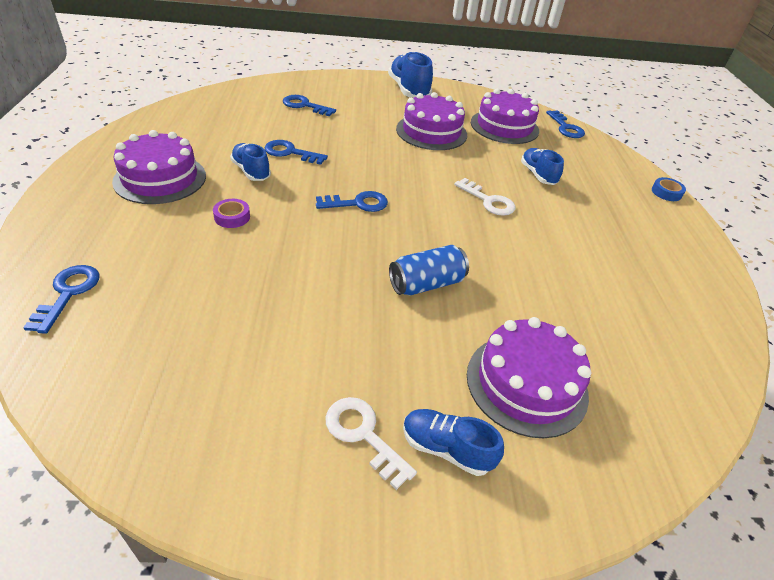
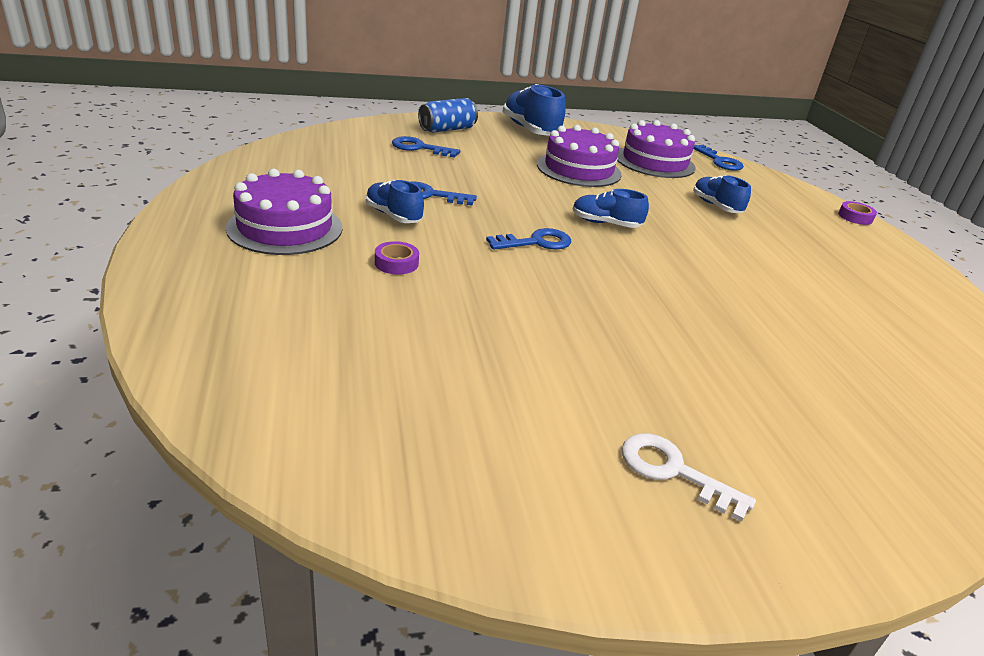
camera: 10 degrees left, 10 degrees down
blue key [23,265,100,334] -> none
blue can [389,245,469,296] -> blue can moved to [418,98,478,133]
blue shoe [403,409,504,476] -> blue shoe moved to [573,189,649,228]
white key [454,178,515,216] -> none
purple cake [467,317,591,438] -> none
blue tape [652,177,686,201] -> purple tape [838,201,877,225]

